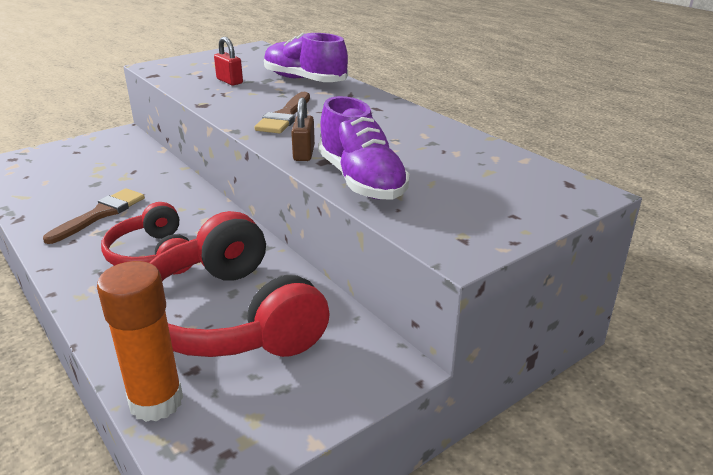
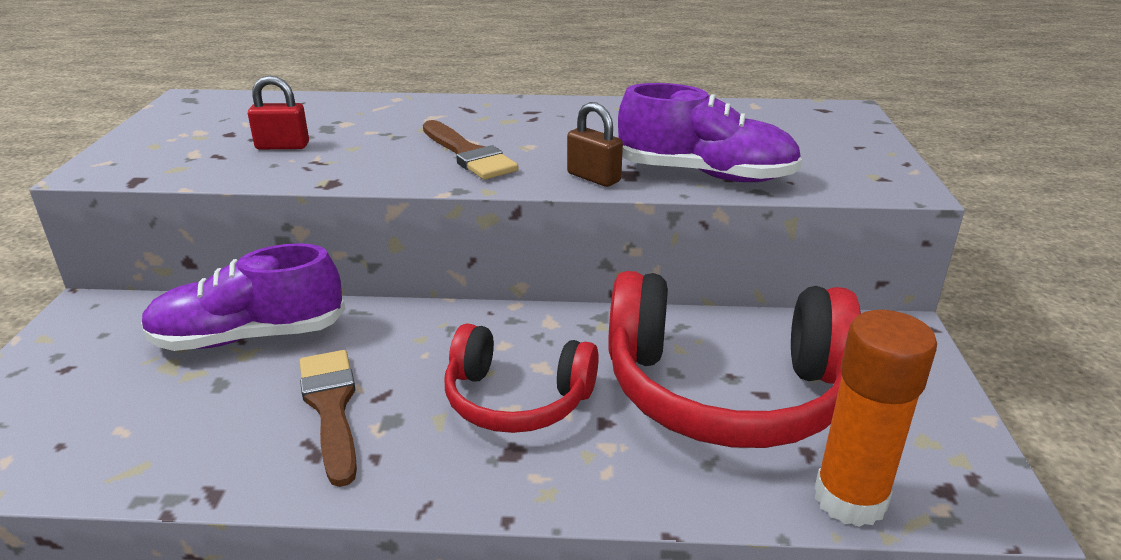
camera: 50 degrees left, 0 degrees up
purple shoe [264,33,348,82] -> purple shoe moved to [141,243,345,351]

